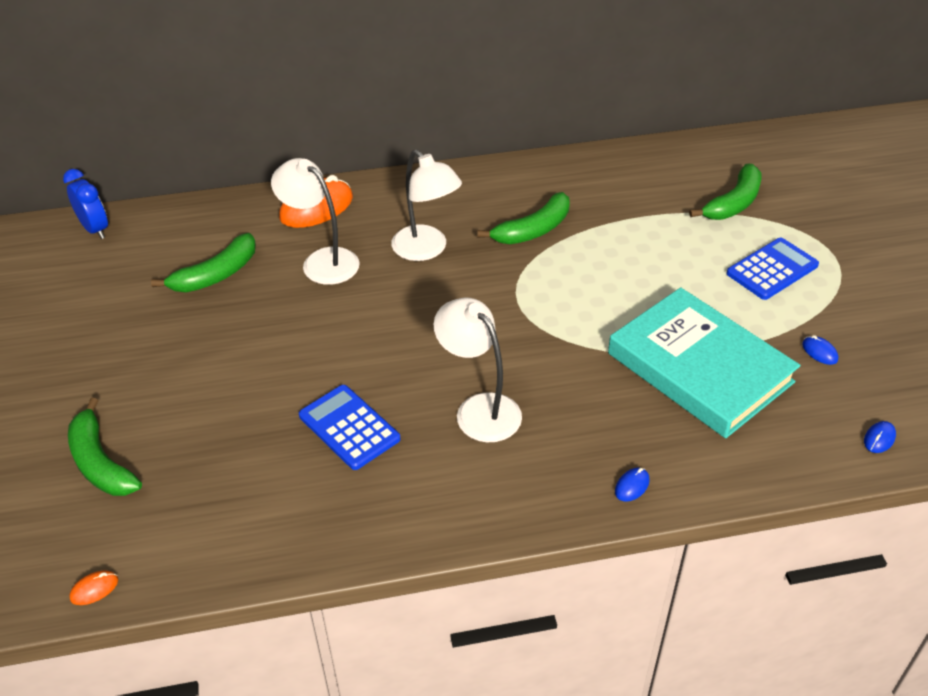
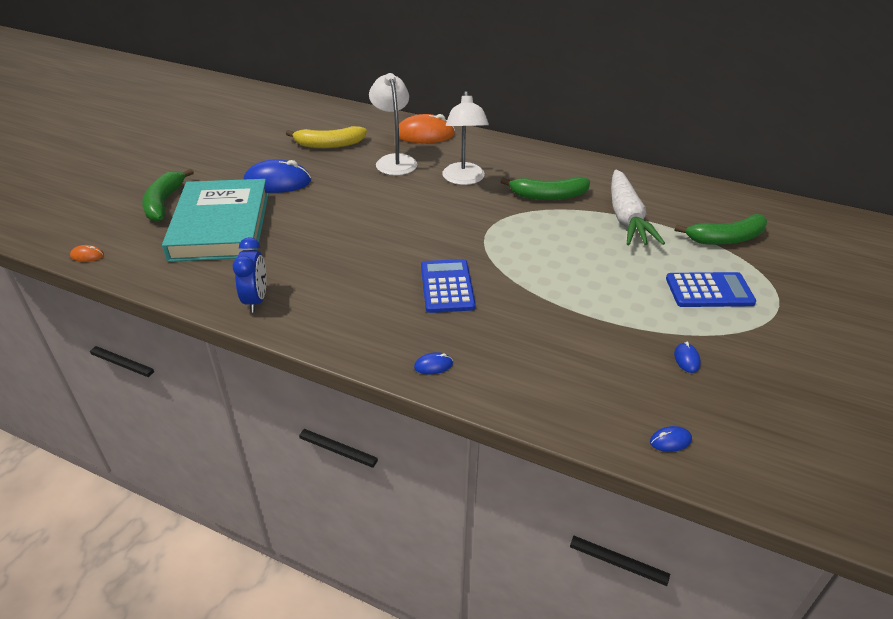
camera: 35 degrees right, 5 degrees down
blue clock [63,169,108,239] -> blue clock moved to [232,237,266,313]
green banana [151,233,256,292] -> yellow banana [286,126,367,148]
blue calculator [299,385,401,470] -> blue calculator moved to [421,259,476,313]
white lamp [434,297,522,442] -> none
turquoise book [608,287,800,438] -> turquoise book moved to [162,179,269,262]
none -> blue mouse [244,159,311,193]
none -> white carrot [611,169,665,245]

